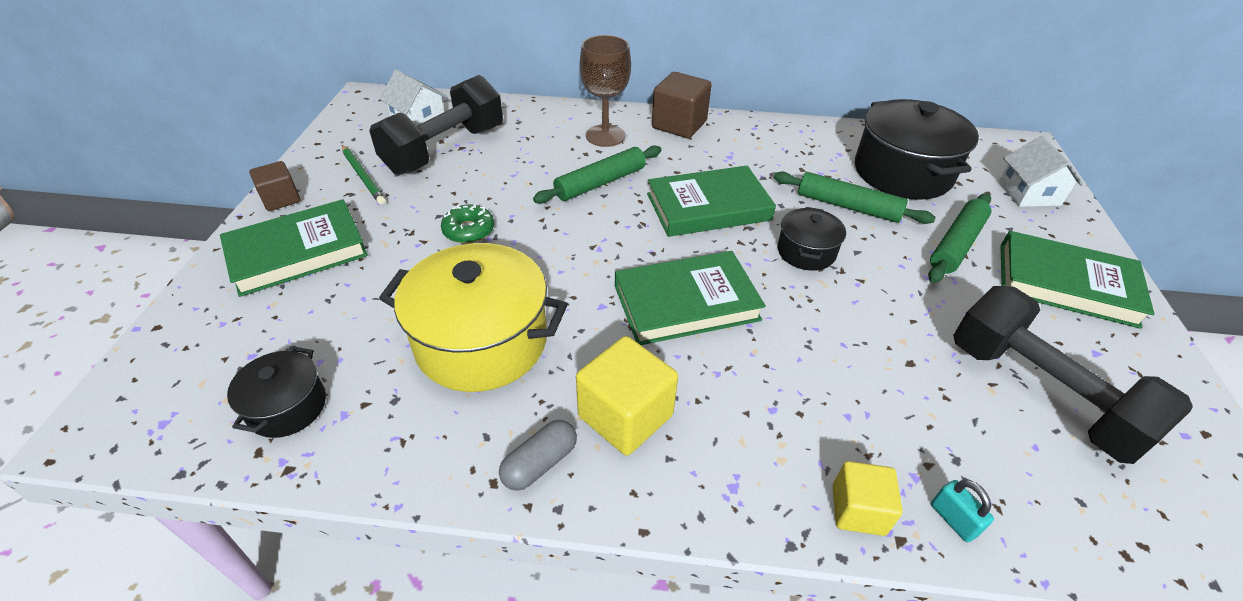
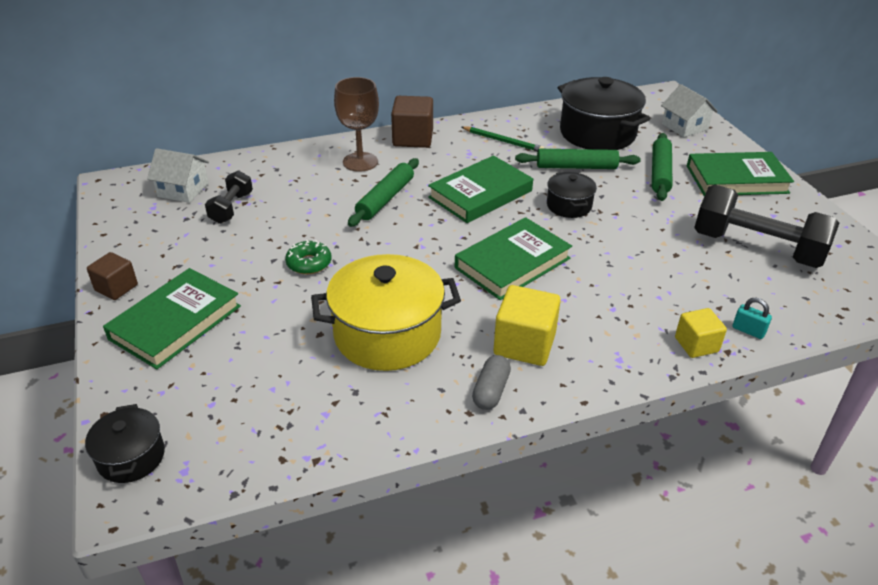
camera: 25 degrees left, 5 degrees down
black pot [227,346,326,438] -> black pot moved to [85,404,165,483]
green pencil [342,145,386,205] -> green pencil moved to [462,126,545,152]
black dumbbell [369,75,503,175] -> black dumbbell [205,170,253,224], size x0.52

